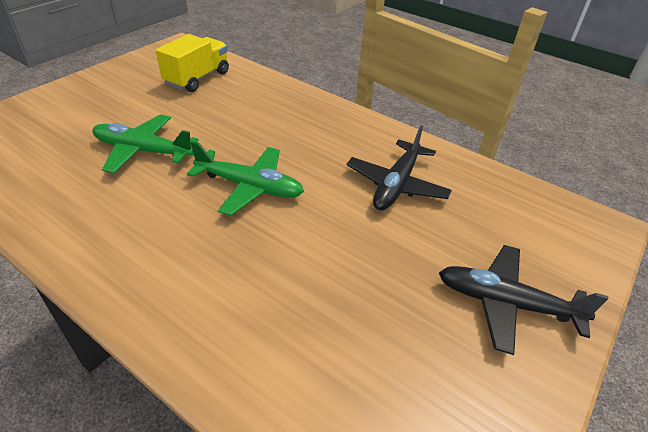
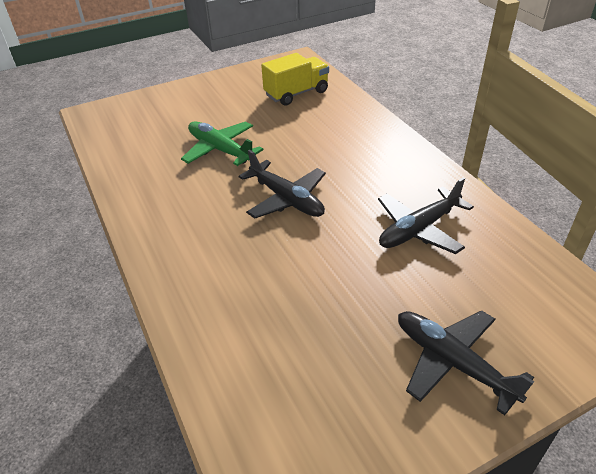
camera: 30 degrees right, 0 degrees up
green plane [187,141,304,216] -> black plane [239,150,326,219]

